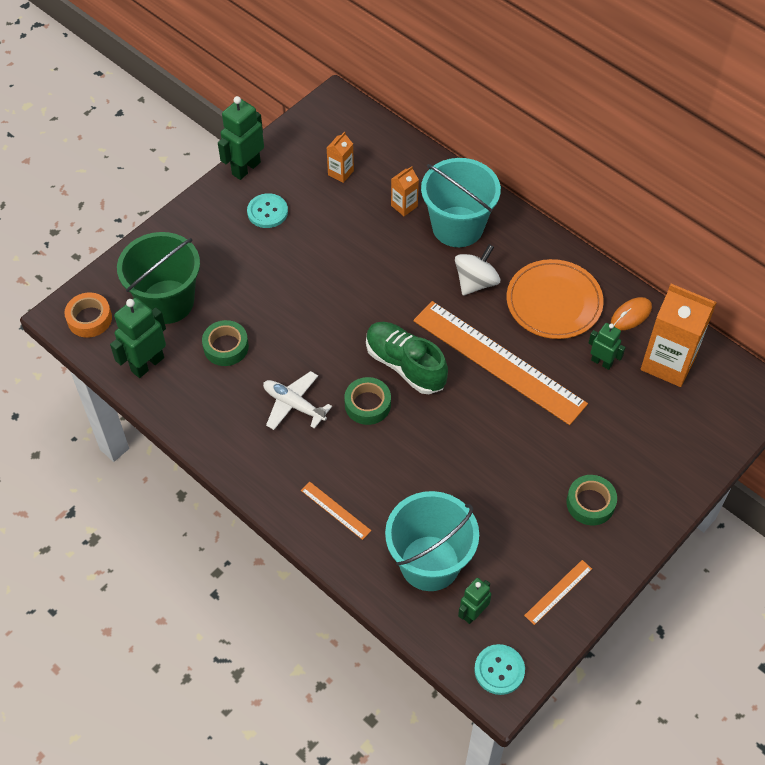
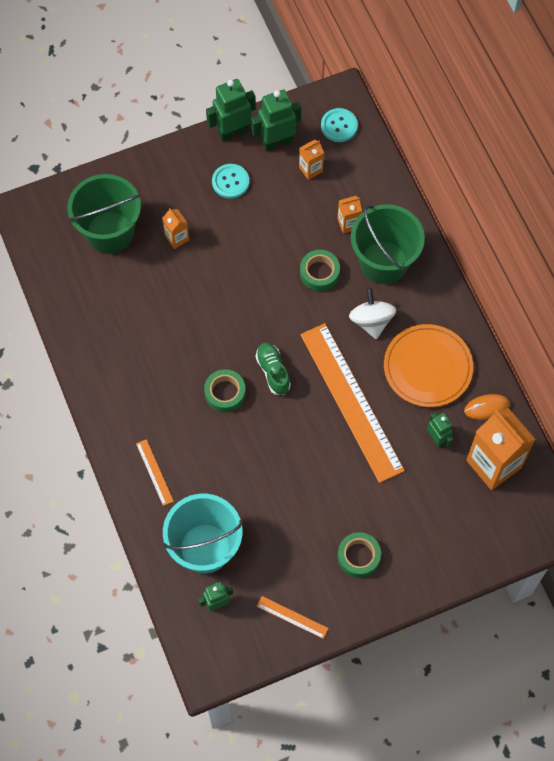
camera: 25 degrees right, 10 degrees up
orange tape [64,293,112,337] -> none
green robot [110,298,166,378] -> green robot moved to [251,90,301,152]
green tape [202,320,249,366] -> green tape moved to [300,250,340,291]
white plane [263,371,332,430] -> none
green shoe [366,322,448,394] -> green shoe [256,342,291,395], size x0.65
turquoise bucket [421,158,501,247] -> green bucket [351,204,425,284]
white spinning top [455,244,500,296] -> white spinning top turned 75 degrees counterclockwise [349,288,396,339]
turquoise button [474,644,525,695] -> turquoise button moved to [321,108,358,142]
orange ruler [524,560,592,625] -> orange ruler turned 45 degrees clockwise [257,596,329,639]
none -> orange carton [162,208,189,249]

